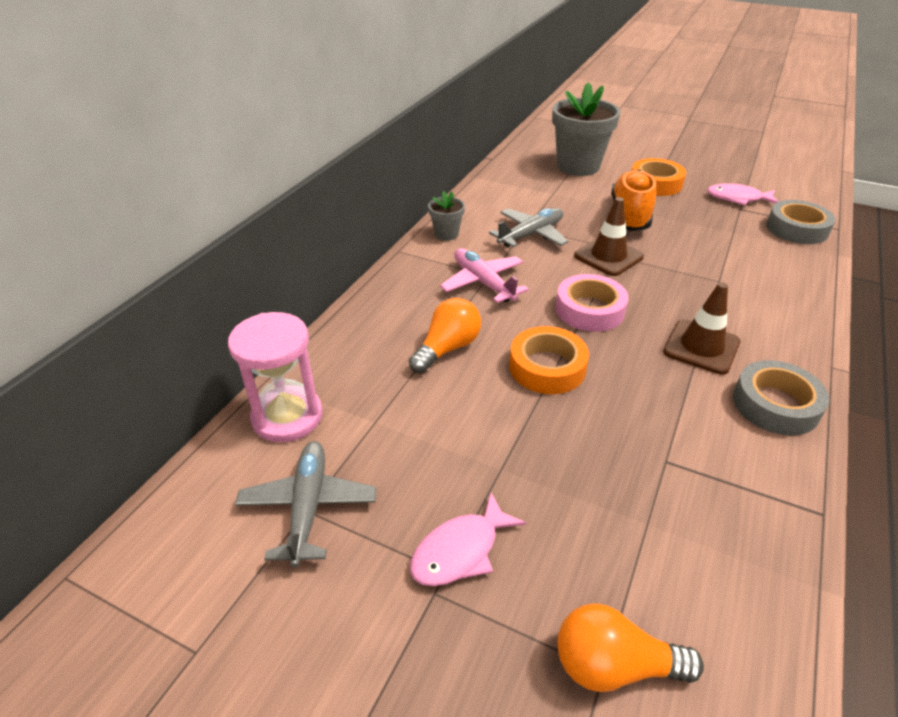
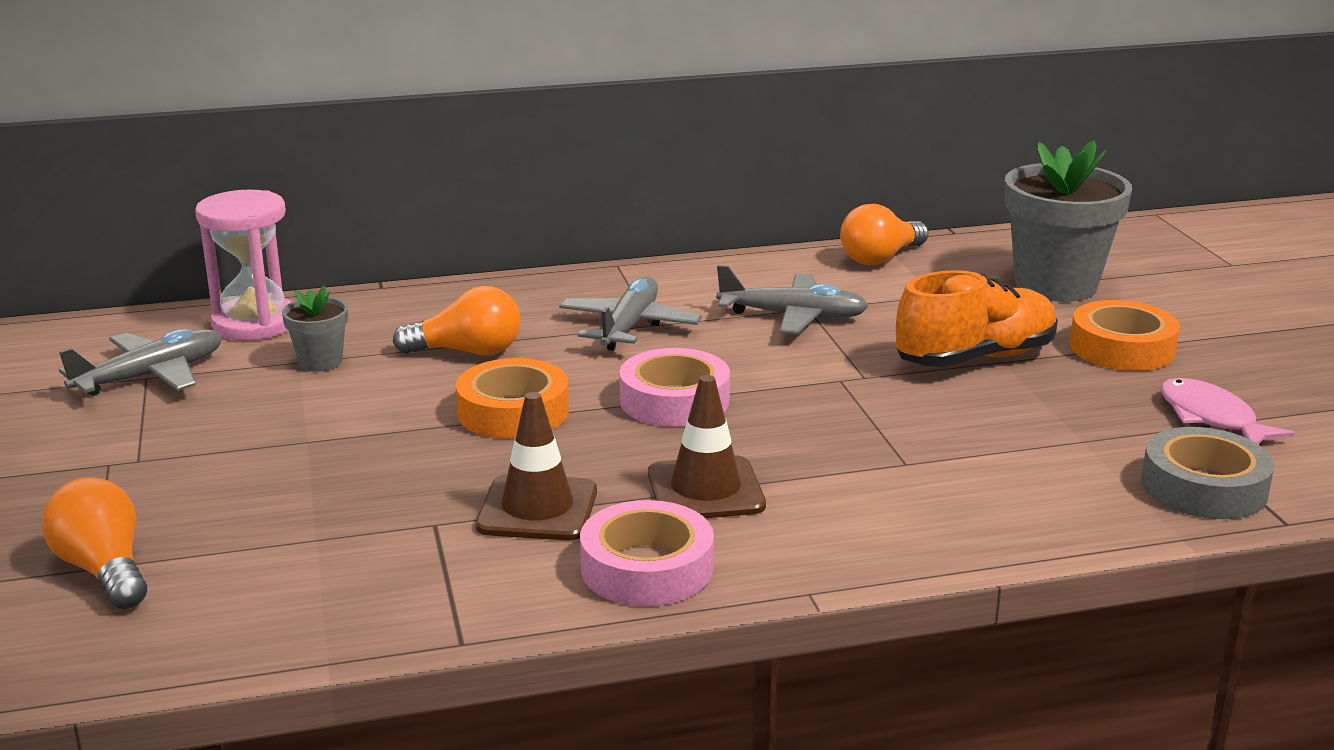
camera: 50 degrees right, 15 degrees down
pink fish [410,493,526,586] -> none
grey flower pot [428,191,465,241] -> grey flower pot moved to [282,286,348,371]
pink plane [440,248,529,303] -> grey plane [559,277,702,351]
brown traffic cone [574,197,644,276] -> brown traffic cone moved to [476,392,597,540]
grey tape [733,360,829,436] -> pink tape [580,500,714,606]
none -> orange light bulb [840,204,929,265]

